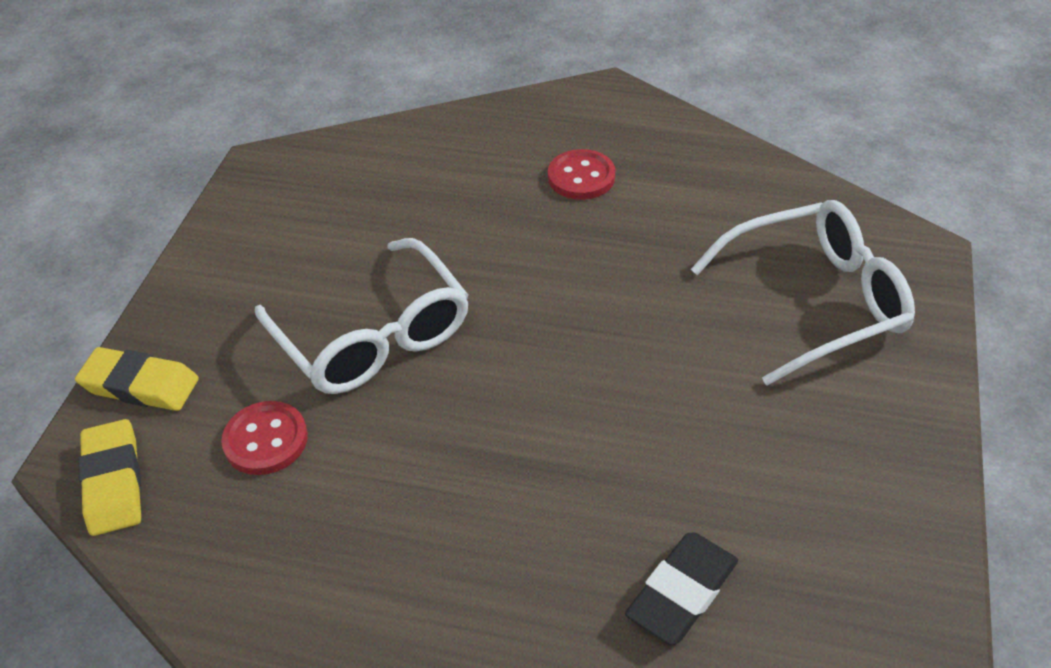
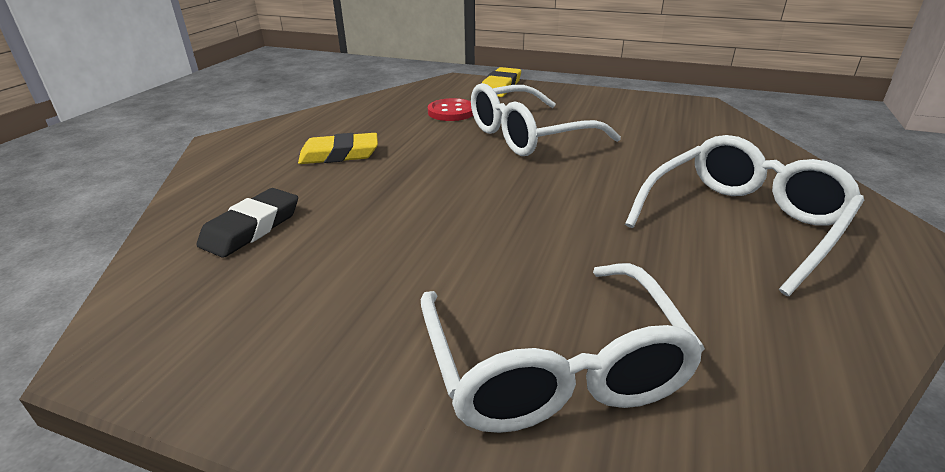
camera: 95 degrees right, 15 degrees down
yellow eraser [78,419,142,536] -> yellow eraser moved to [298,133,378,164]
red button [548,149,615,200] -> white glasses [625,135,864,296]
black eraser [625,532,738,645] -> black eraser turned 75 degrees clockwise [197,188,298,258]

